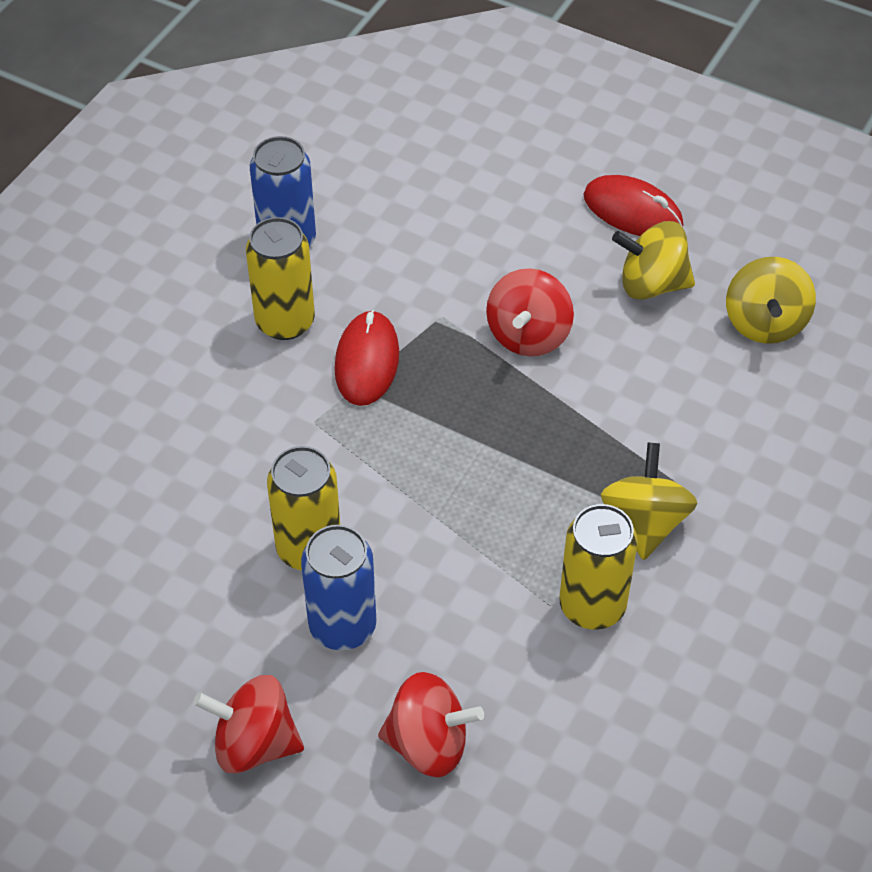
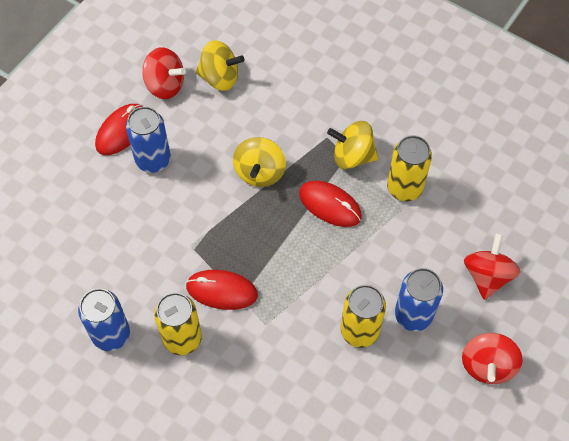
camera: 85 degrees left, 10 degrees up
red spinning top [486,268,574,356] -> red spinning top moved to [142,47,186,99]
yellow spinning top [612,221,695,300] -> yellow spinning top moved to [233,137,286,187]
none -> blue can [126,106,171,173]
none -> red mouse [299,181,362,227]

